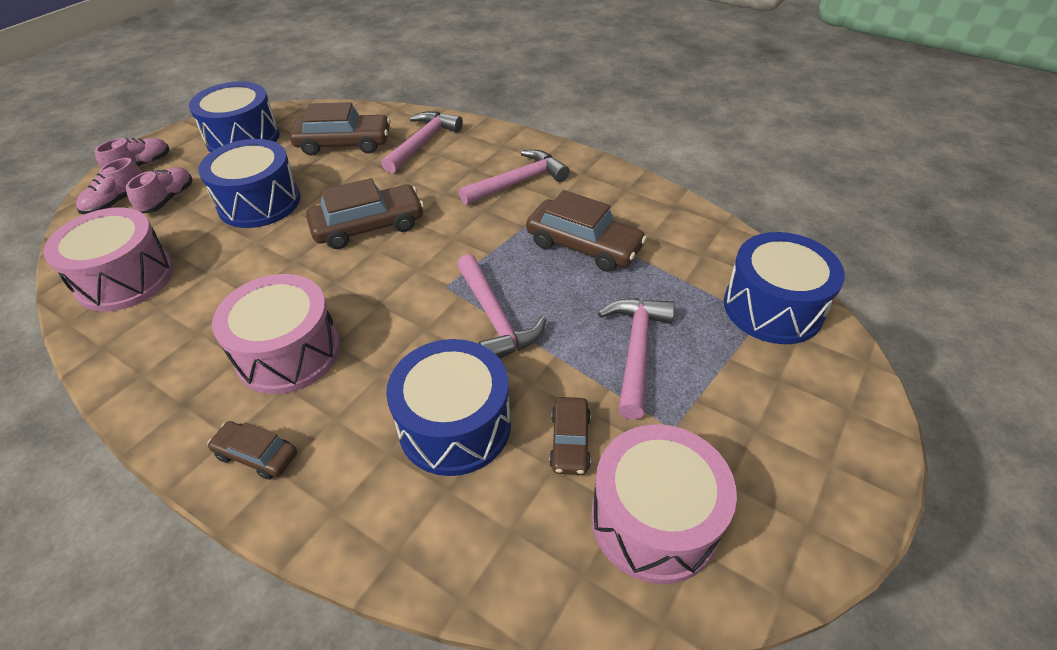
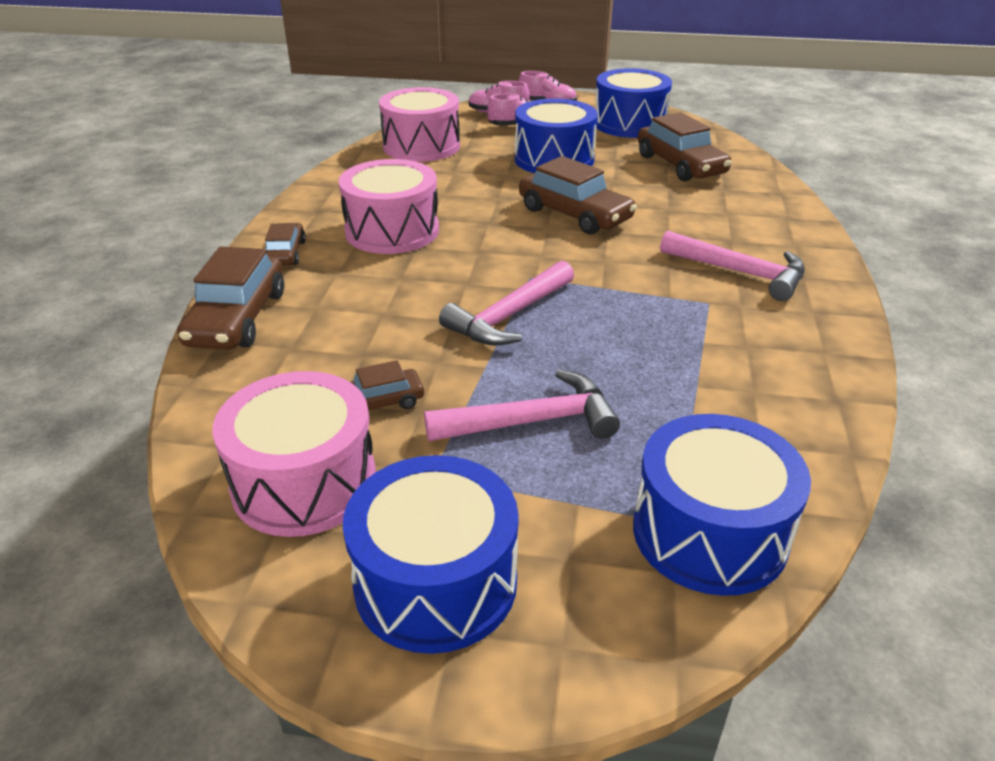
camera: 65 degrees right, 10 degrees down
pink hammer [381,111,463,174] -> none
blue drum [386,339,511,476] -> blue drum moved to [343,455,519,654]
brown car [526,190,647,272] -> brown car moved to [177,247,284,349]

